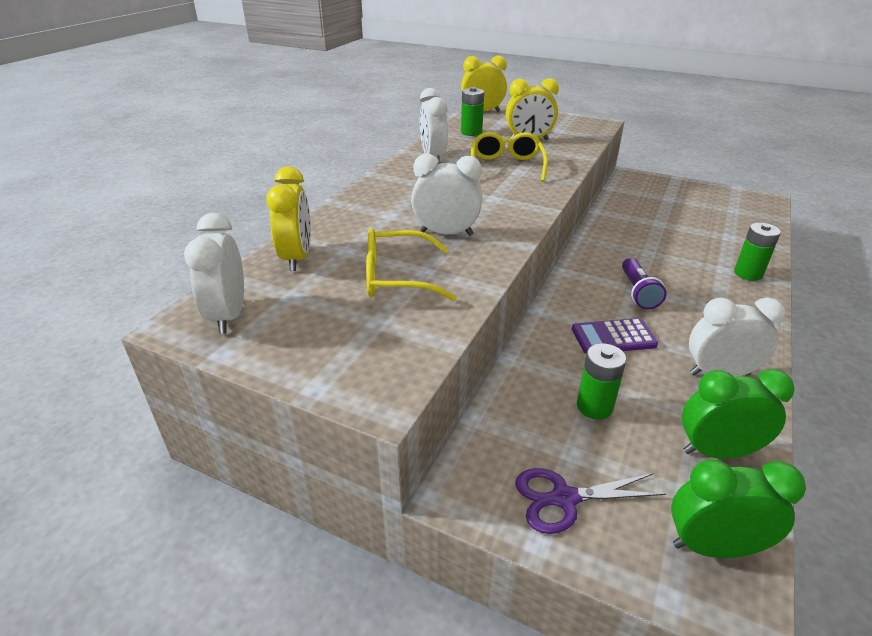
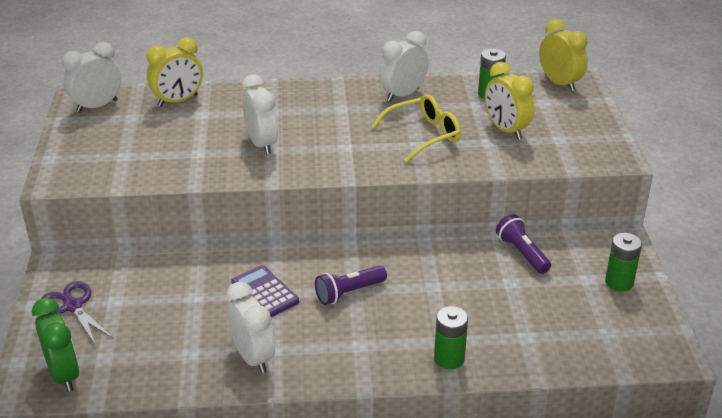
camera: 60 degrees right, 0 degrees up
yellow glasses [366,228,457,301] -> none
green battery [577,343,626,419] -> green battery moved to [605,233,642,291]
green clock [682,369,795,459] -> none
none -> purple flashlight [496,214,551,274]

